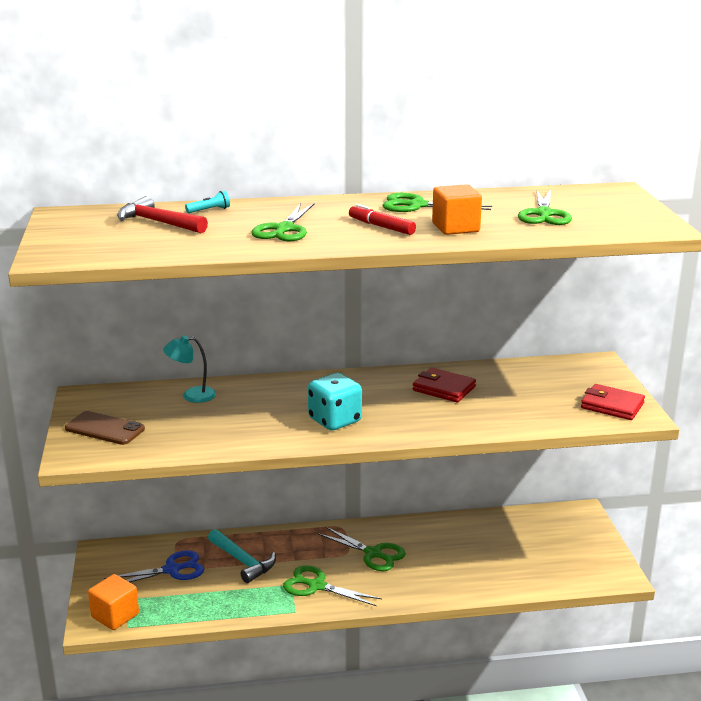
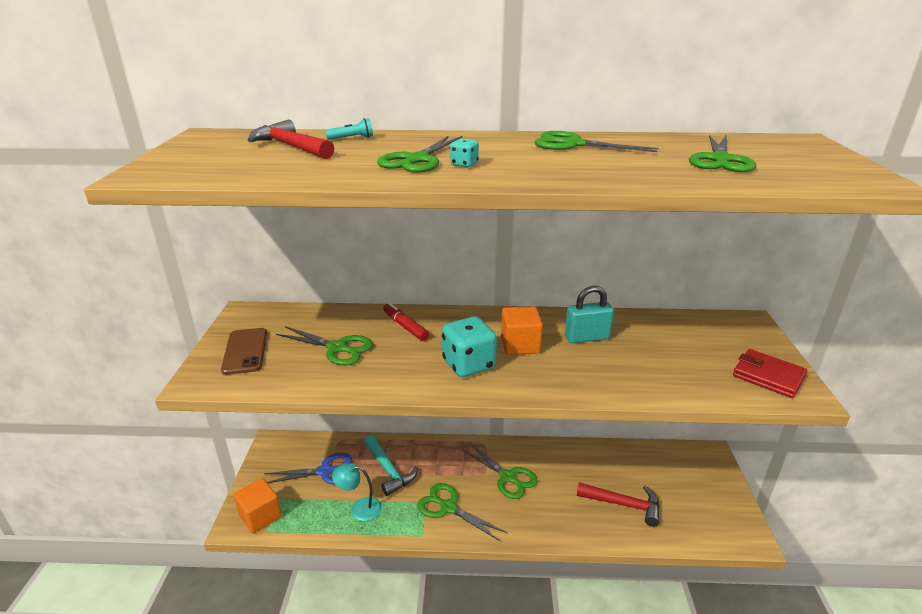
camera: 10 degrees right, 5 degrees up
brown phone [65,411,145,445] -> brown phone turned 45 degrees clockwise [221,328,267,375]
turquoise lamp [163,335,216,403] -> turquoise lamp moved to [332,463,382,521]
red marker [349,204,416,235] -> red marker moved to [383,302,429,341]
red wallet [413,368,476,403] -> turquoise padlock [565,285,614,343]
orange cube [432,184,482,235] -> orange cube moved to [501,306,543,355]
none -> green scissors [276,326,373,365]
none -> turquoise dice [450,139,479,167]
none -> red hammer [577,482,660,527]

